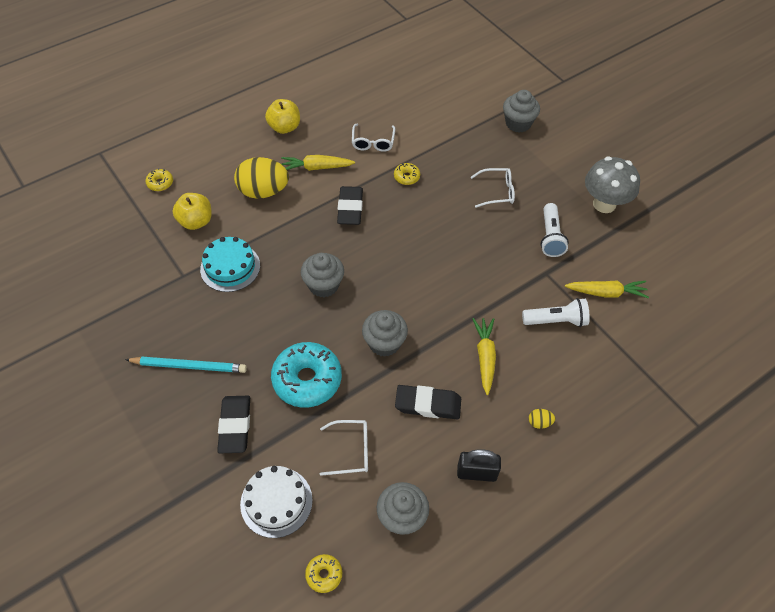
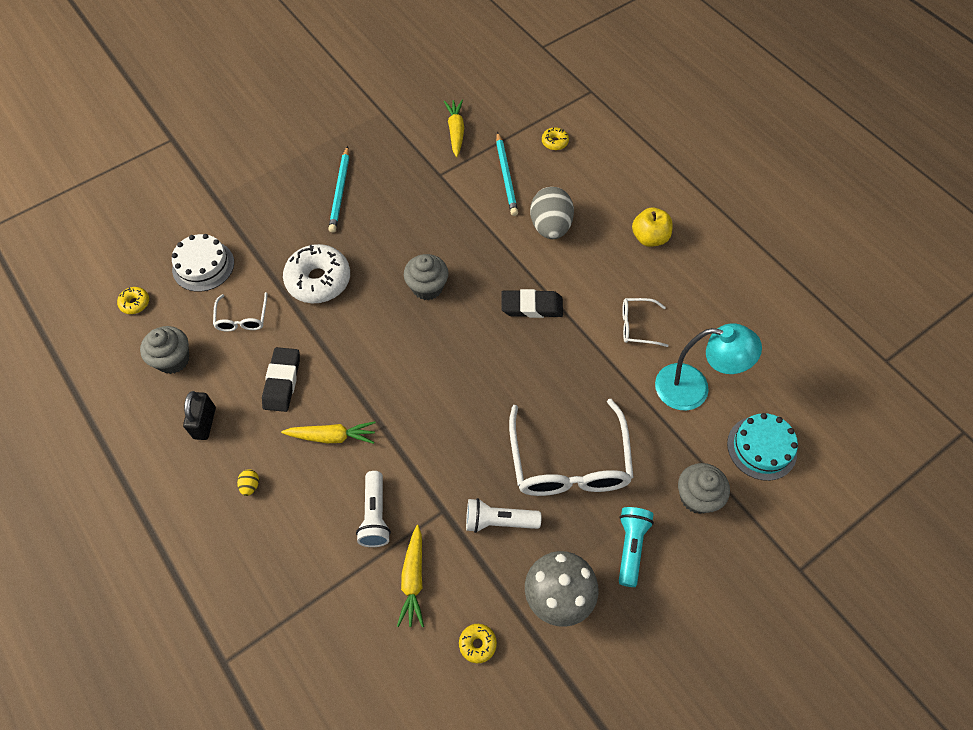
camera: 90 degrees right, 5 degrees up
yellow apple [173,193,212,230] -> turquoise pencil [496,132,518,216]
turquoise cake [200,237,260,292] -> turquoise cake moved to [727,413,798,481]
black eraser [217,396,250,453] -> none
yellow egg [234,157,289,199] -> grey egg [530,187,574,239]
turquoise donut [271,342,342,408] -> white donut [283,244,350,303]
yellow carrot [281,155,355,171] -> yellow carrot moved to [444,100,464,157]
grey cupcake [362,310,408,357] -> none
yellow donut [394,163,420,185] -> yellow donut moved to [459,624,497,663]
white glasses [471,168,515,208] -> white glasses [509,399,634,496], size x2.06
none -> turquoise flashlight [619,507,654,587]
none -> turquoise lamp [655,323,762,410]

